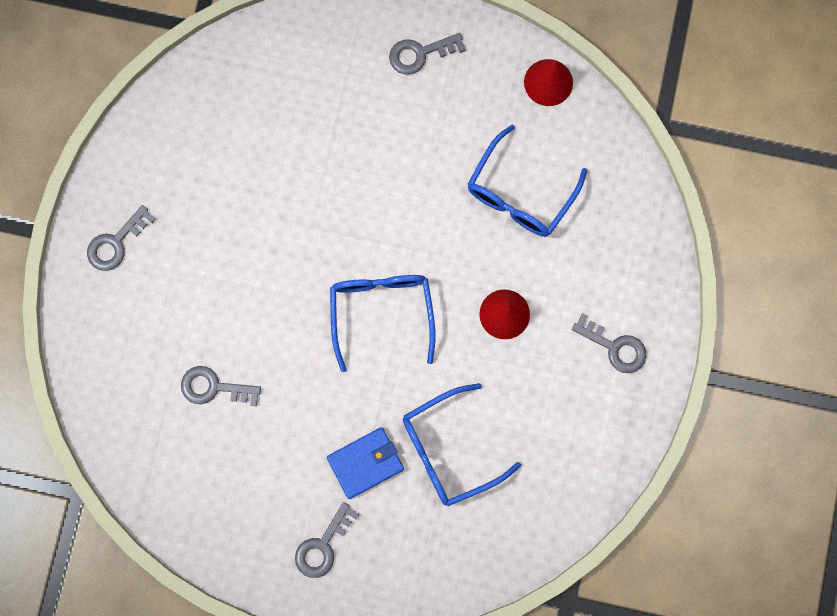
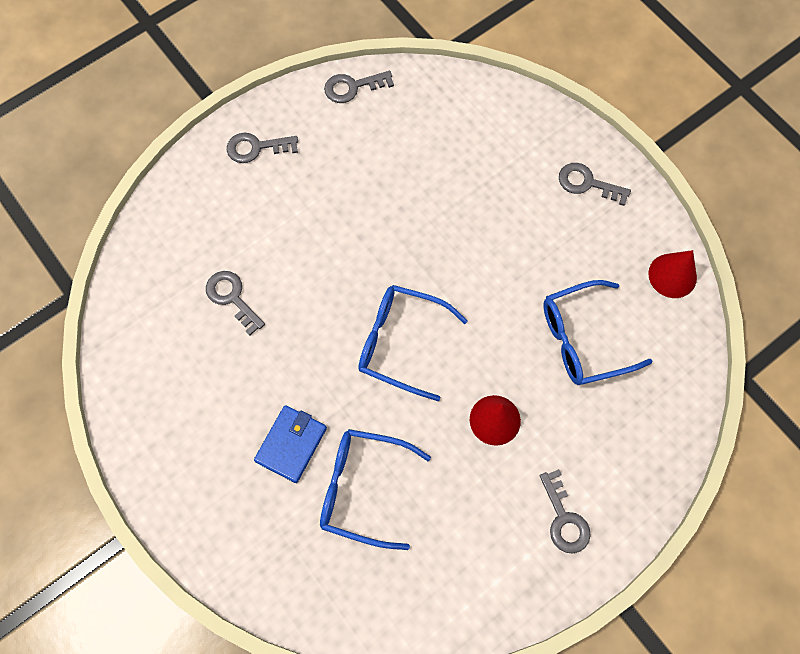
camera: 40 degrees right, 10 degrees down
grey key [295,502,359,578] -> grey key moved to [324,71,394,103]
blue wallet [327,427,404,499] -> blue wallet turned 75 degrees counterclockwise [254,405,327,483]
blue glasses [330,275,436,372] -> blue glasses turned 105 degrees counterclockwise [358,285,468,401]

